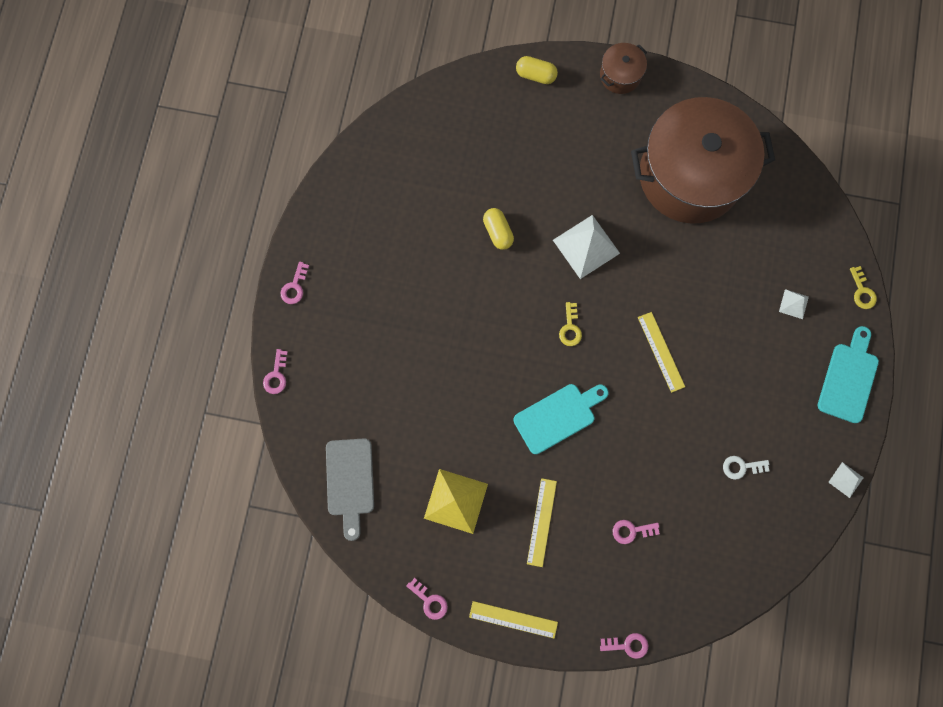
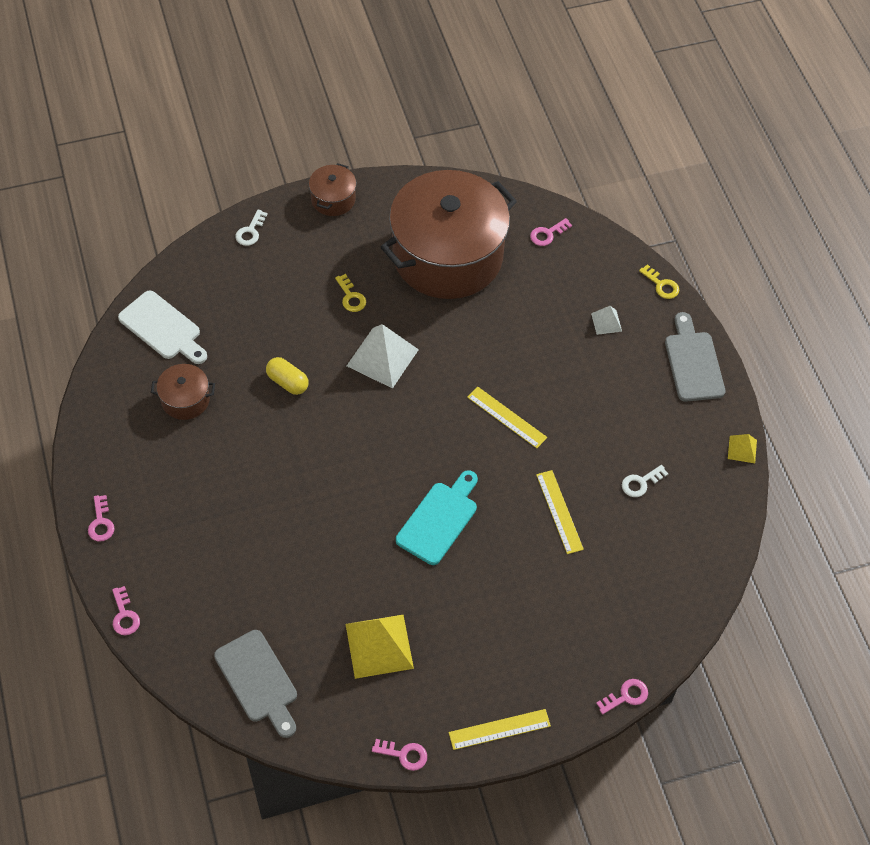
camera: 30 degrees left, 20 degrees down
yellow capsule [516,56,558,84] -> white key [235,210,268,246]
yellow ruler [527,478,557,567] -> yellow ruler moved to [536,470,584,554]
yellow key [559,302,582,346] -> yellow key moved to [335,274,366,312]
pink key [613,520,660,544] -> pink key moved to [530,218,572,246]
turquoise cutting board [818,326,879,423] -> grey cutting board [665,312,725,402]
white pyramid [828,462,863,498] -> yellow pyramid [728,434,757,463]
none -> white cutting board [118,290,207,364]
none -> brown pot [151,364,215,420]

